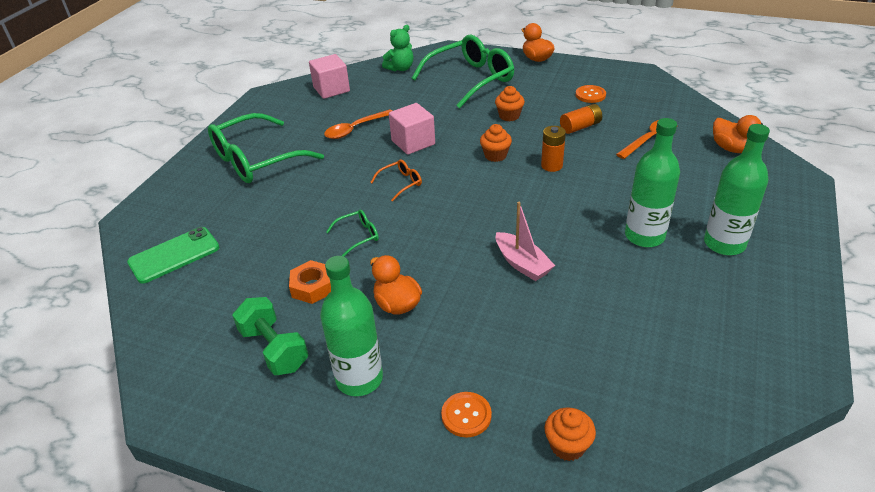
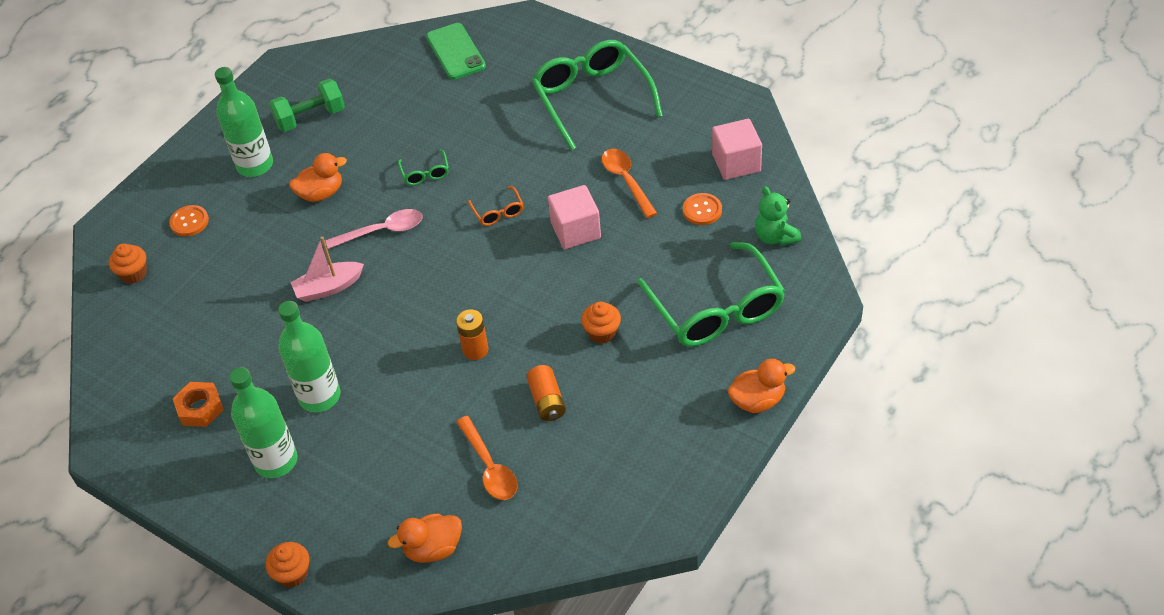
camera: 105 degrees right, 10 degrees up
orange nut [289,260,331,304] -> orange nut moved to [173,382,224,427]
orange cupcake [480,124,512,162] -> orange cupcake moved to [265,542,310,588]
orange button [576,85,606,103] -> orange button moved to [683,193,722,225]
none -> pink spoon [325,209,422,249]

